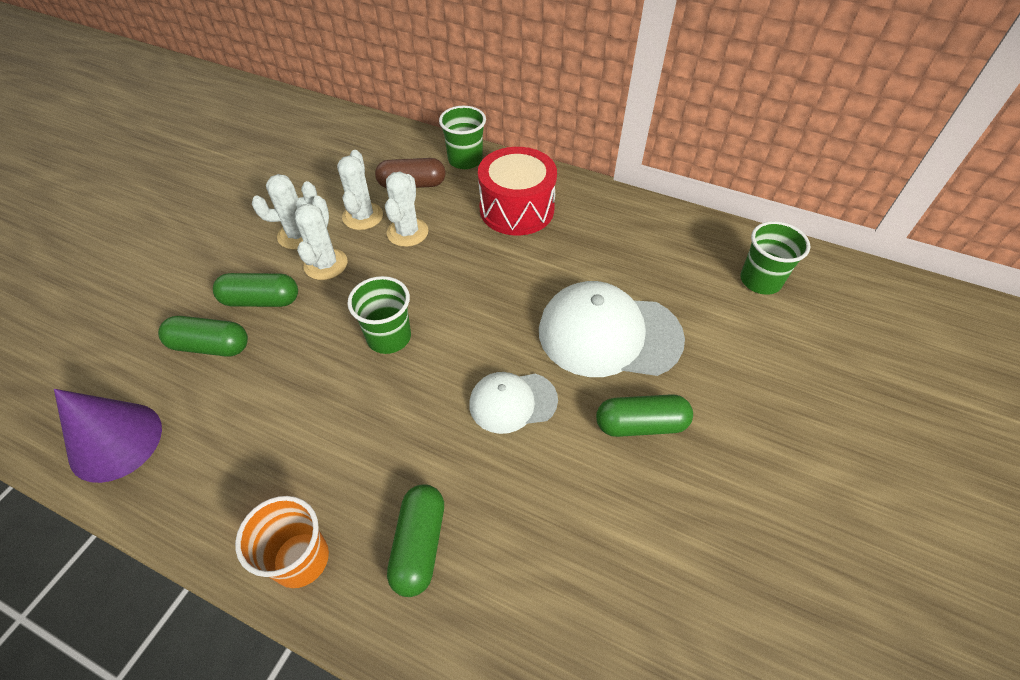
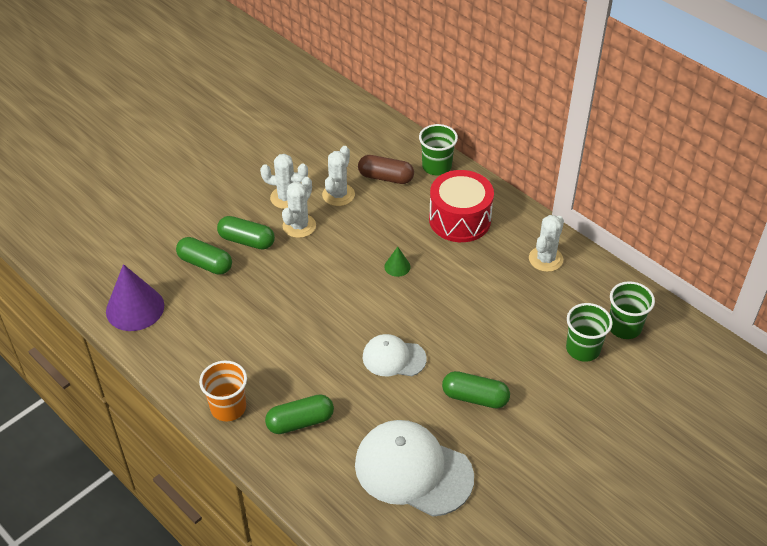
camera: 20 degrees right, 5 degrees down
green cup [347,276,411,354] -> green cup moved to [566,303,613,362]
white cactus [385,172,428,247] -> white cactus moved to [529,215,564,272]
green capsule [387,484,444,597] -> green capsule turned 45 degrees clockwise [265,394,334,434]
white cap [539,281,685,377] -> white cap moved to [355,420,474,517]
none -> green cone [384,247,411,277]

